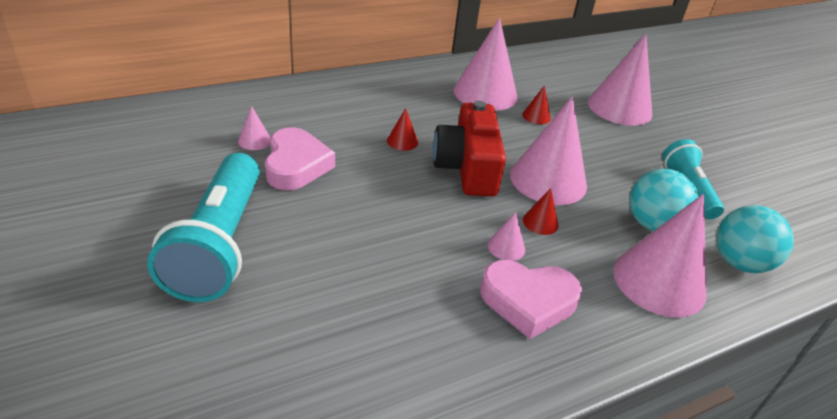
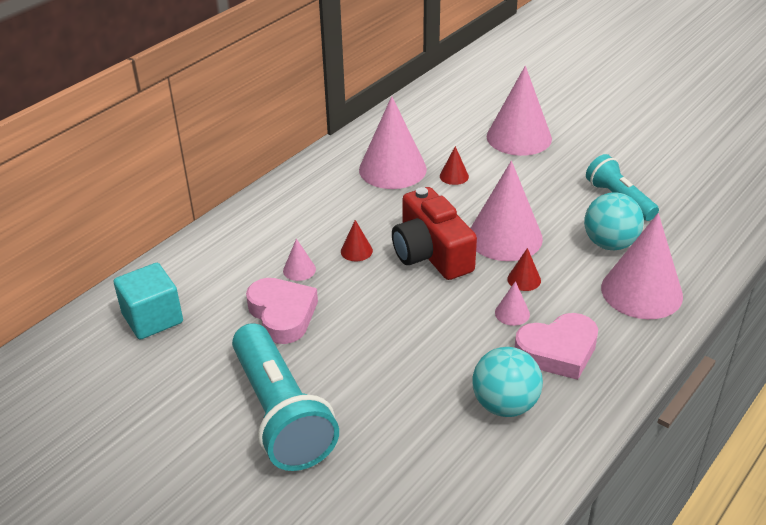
camera: 20 degrees left, 0 degrees up
pink cone [238,106,271,150] -> pink cone moved to [283,238,316,281]
turquoise ball [716,205,794,273] -> turquoise ball moved to [472,347,543,417]
none -> turquoise cube [114,263,183,340]

